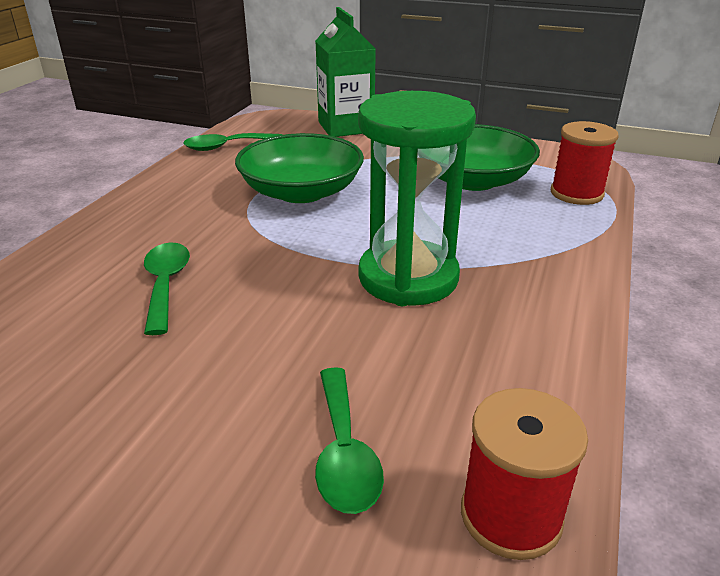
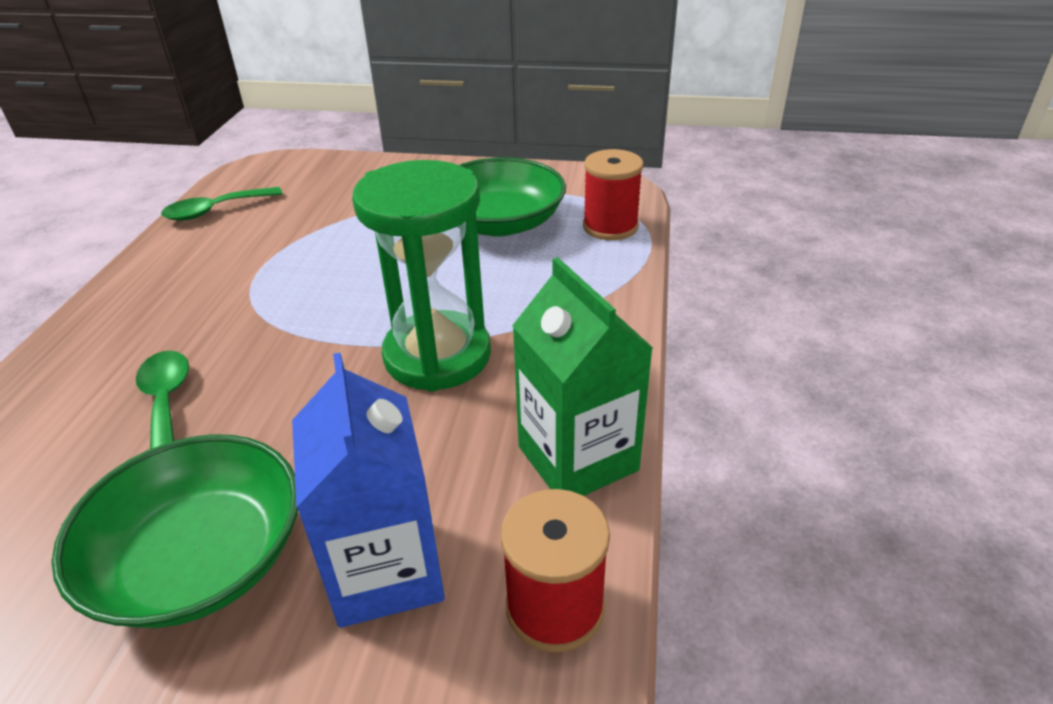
camera: 10 degrees left, 5 degrees up
green bowl [235,133,364,203] -> green bowl moved to [52,434,298,628]
green spoon [315,367,384,514] -> blue carton [292,352,445,628]
green carton [316,7,376,137] -> green carton moved to [512,257,653,496]

